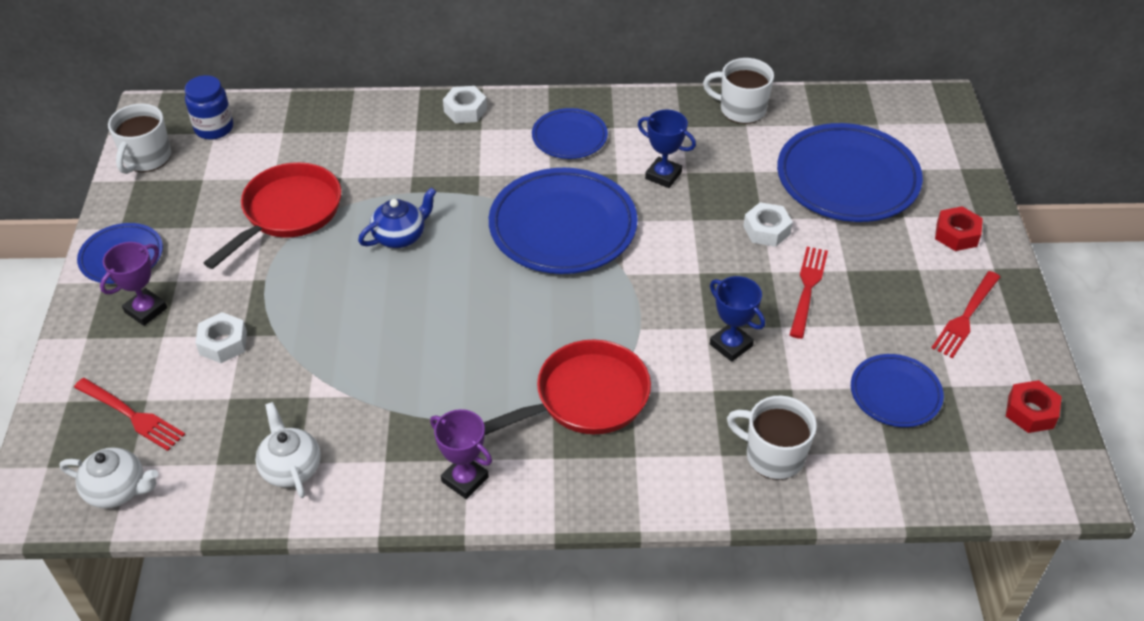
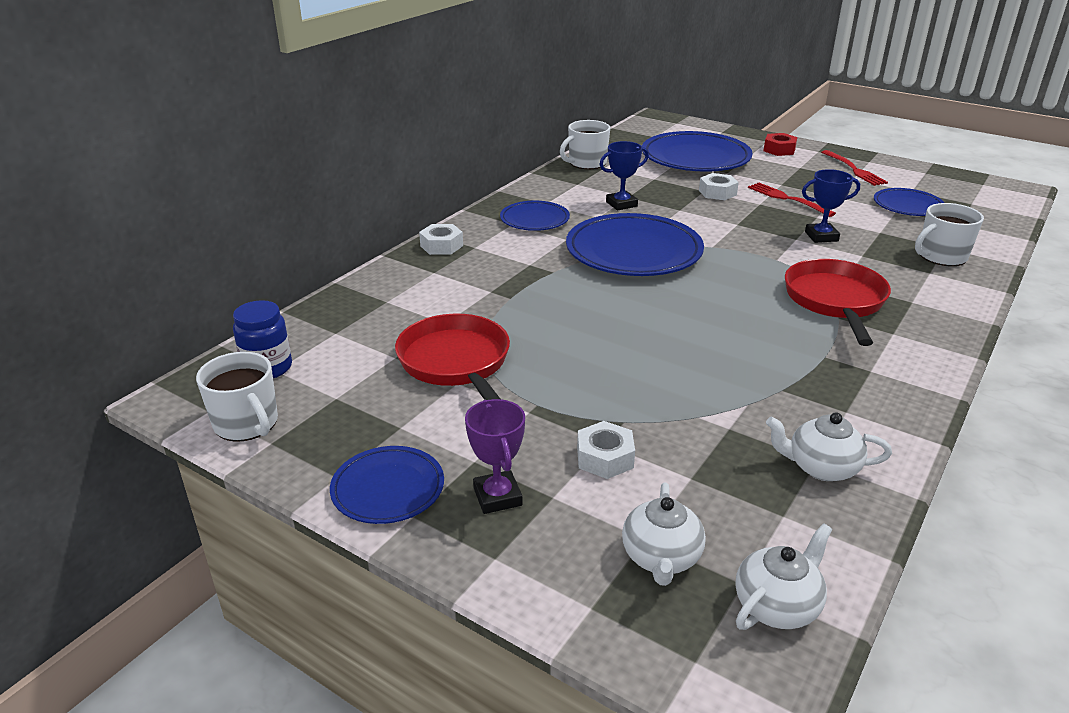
camera: 55 degrees left, 15 degrees down
red fork [74,378,185,451] -> white teapot [622,483,706,586]
blue teapot [358,187,436,248] -> none
purple trophy [430,409,492,499] -> none
red nut [1006,380,1062,433] -> none

